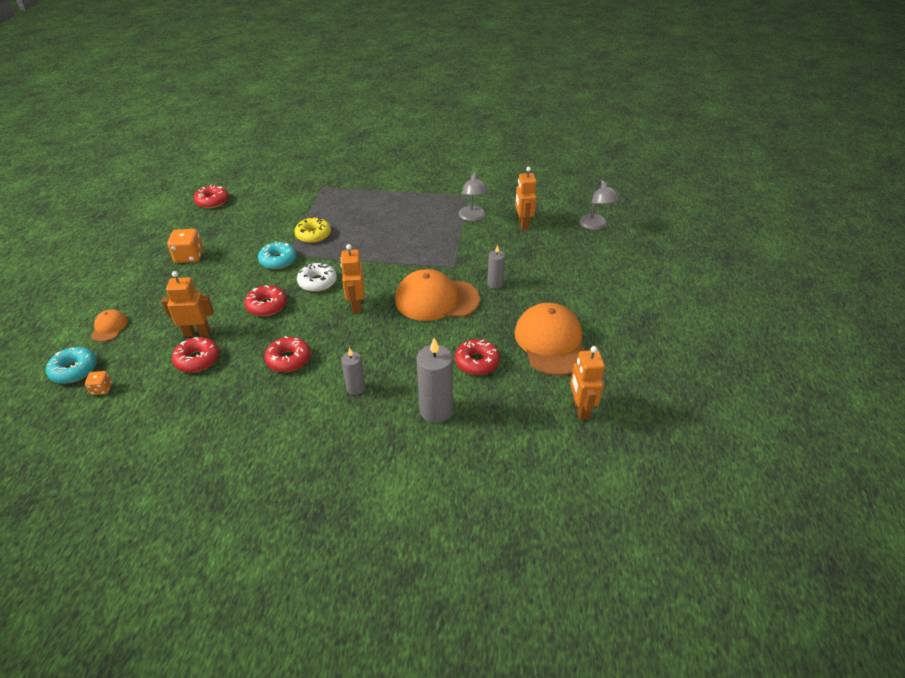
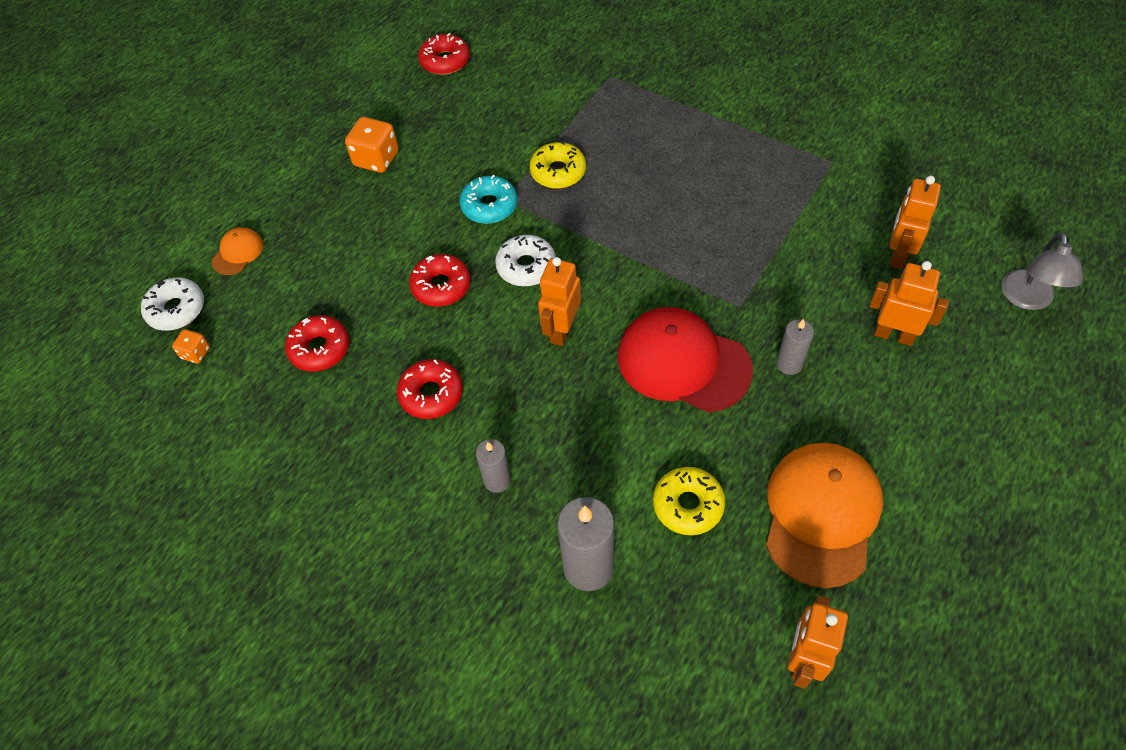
camera: 30 degrees right, 15 degrees up
turquoise donut [46,347,97,383] -> white donut [141,277,204,331]
orange robot [162,271,214,337] -> orange robot moved to [869,261,949,346]
orange cap [395,269,480,321] -> red cap [618,307,753,412]
red donut [455,339,500,375] -> yellow donut [653,467,725,535]
grey lamp [459,172,488,221] -> none

